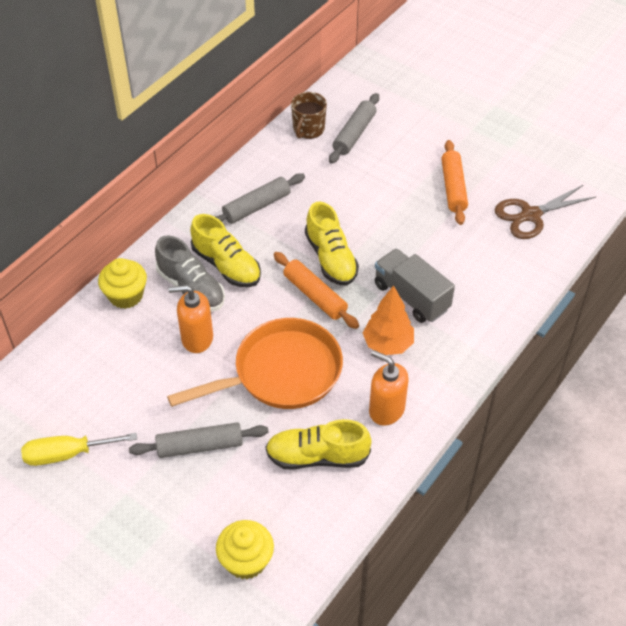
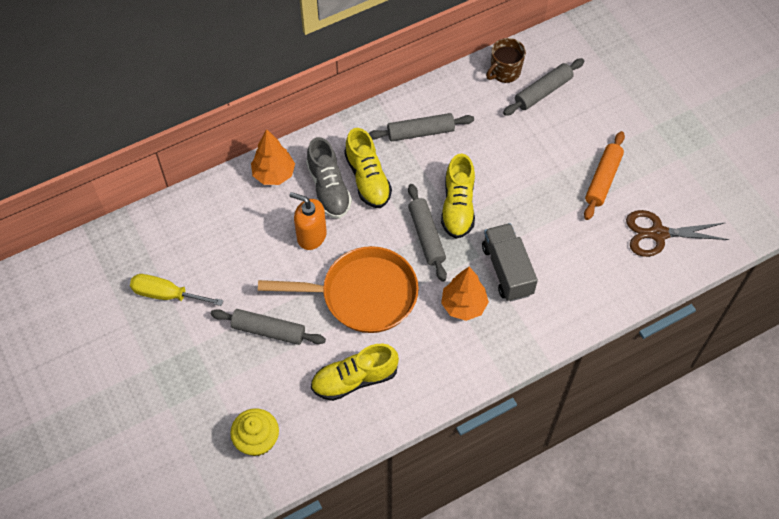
camera: 25 degrees right, 10 degrees up
yellow cupcake [98,258,147,309] -> orange tree [251,129,295,185]
yellow shoe [266,419,372,470] -> yellow shoe turned 45 degrees counterclockwise [311,344,399,401]
orange rolling pin [273,252,359,329] -> grey rolling pin [408,184,447,282]
orange soap dispenser [369,350,409,426] -> none

